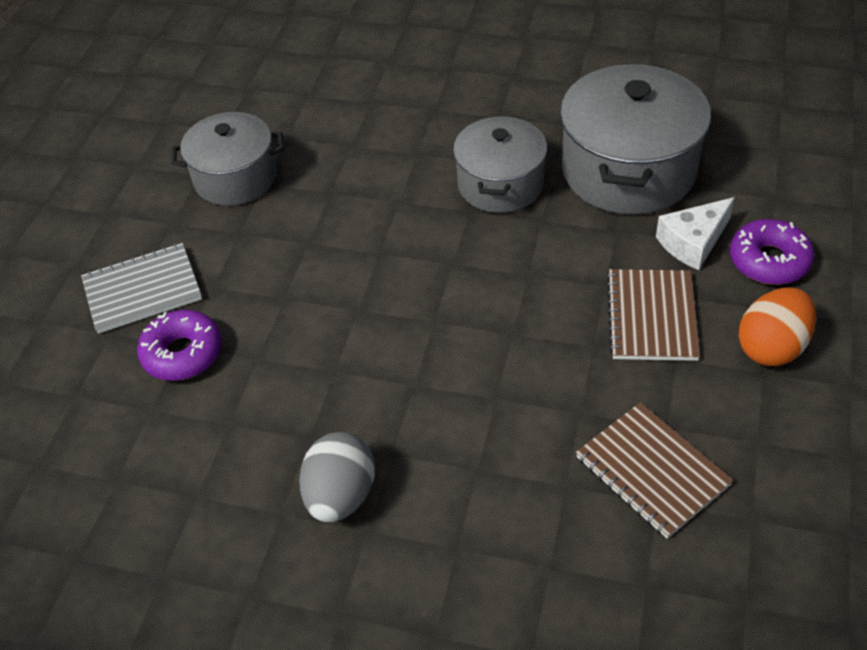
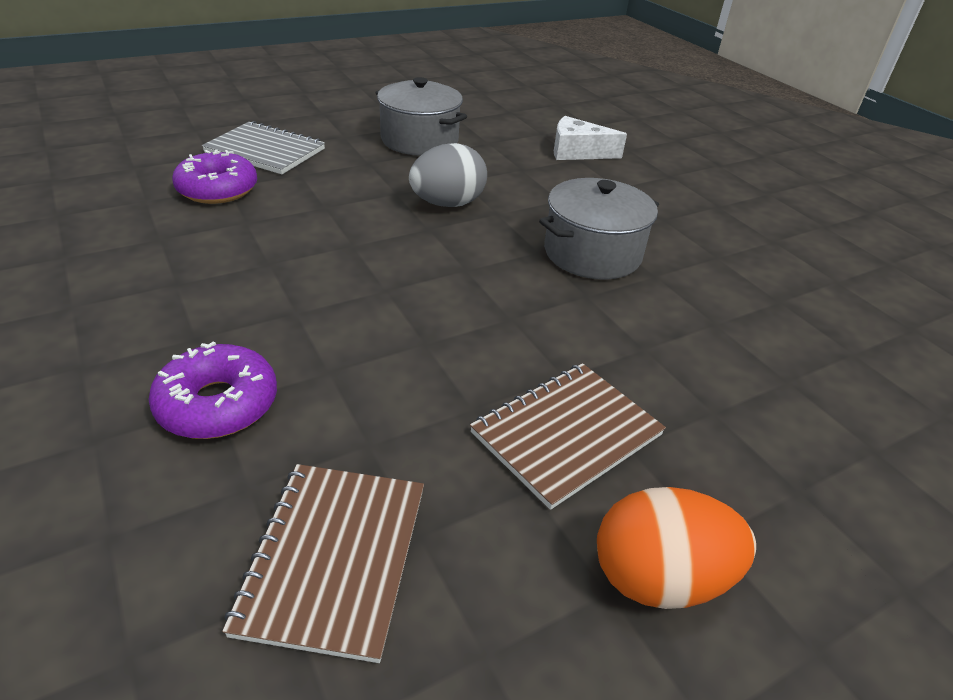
camera: 40 degrees right, 10 degrees down
grey egg [299,432,375,523] -> grey egg moved to [409,143,487,207]
grey pot [560,63,711,215] -> none
white cheese [656,197,735,270] -> white cheese moved to [554,116,627,160]
purple donut [730,219,814,285] -> purple donut moved to [149,341,277,439]

